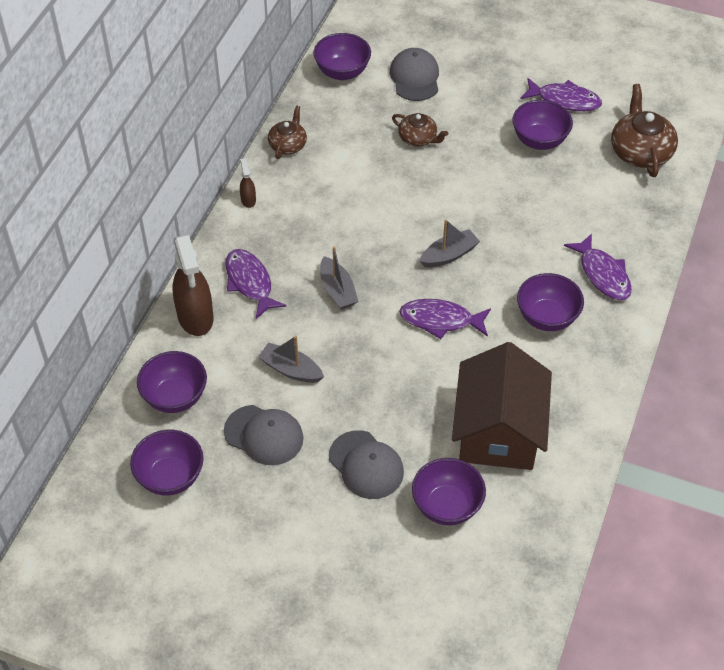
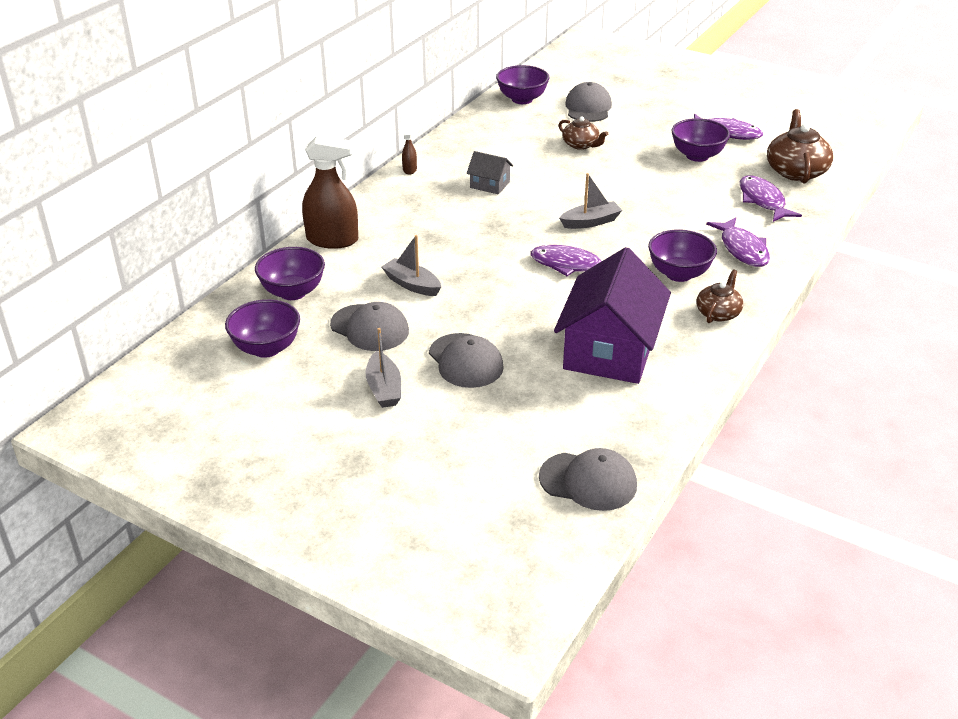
camera: 10 degrees right, 15 degrees down
brown spray bottle [173,234,213,336] -> brown spray bottle turned 75 degrees counterclockwise [302,135,358,249]
purple fish [225,249,287,319] -> purple fish moved to [740,175,802,222]
brown teapot [268,105,307,159] -> brown teapot moved to [697,270,743,323]
grey boat [320,247,358,310] -> grey boat moved to [366,328,401,408]
purple bowl [412,458,486,525] -> none
brown house [452,342,552,470] -> purple house [554,247,671,384]
none -> grey house [467,151,513,194]
none -> grey cap [539,448,637,511]

